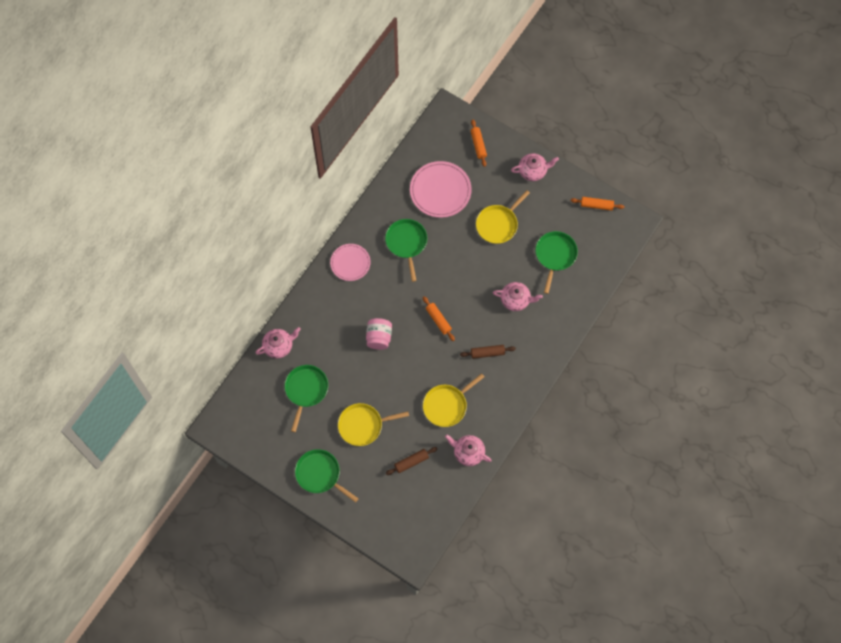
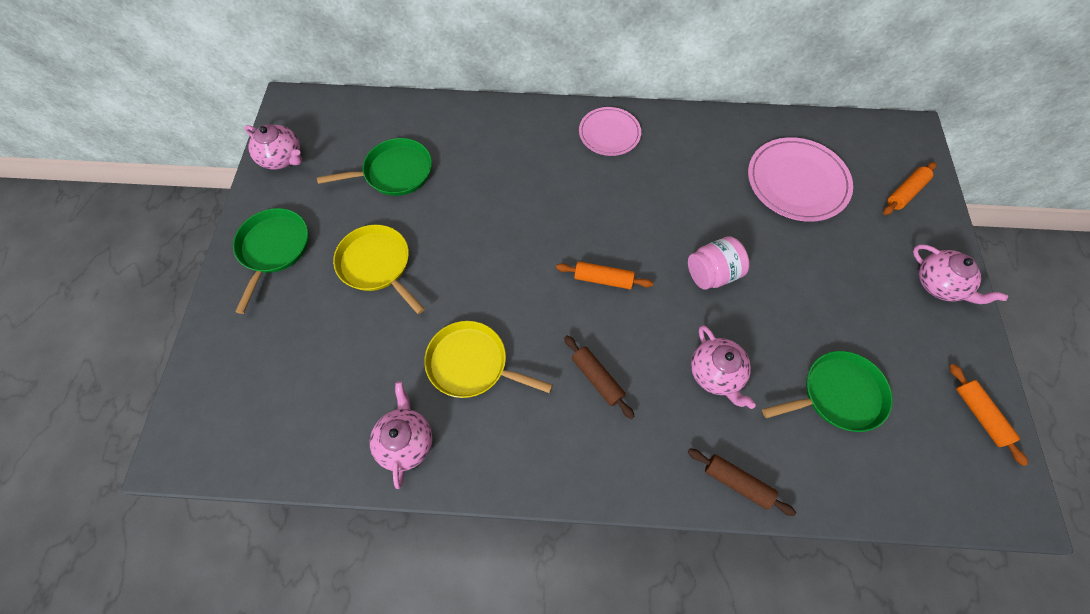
camera: 60 degrees right, 5 degrees down
pink teapot [256,327,301,359] -> pink teapot moved to [245,124,302,170]
pink jar [366,318,392,350] -> pink jar moved to [688,236,749,289]
green pan [385,219,427,282] -> none
brown rolling pin [386,447,437,475] -> brown rolling pin moved to [688,449,796,516]
orange rolling pin [423,296,455,341] -> orange rolling pin turned 75 degrees clockwise [556,261,653,289]
yellow pan [476,190,530,244] -> none

